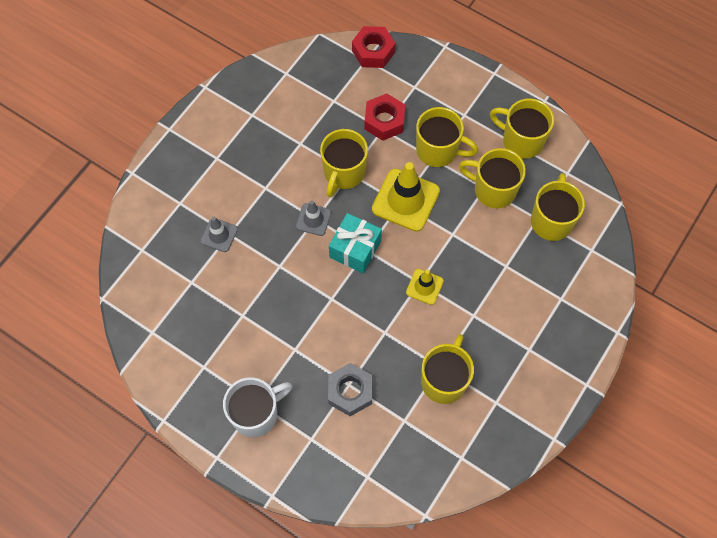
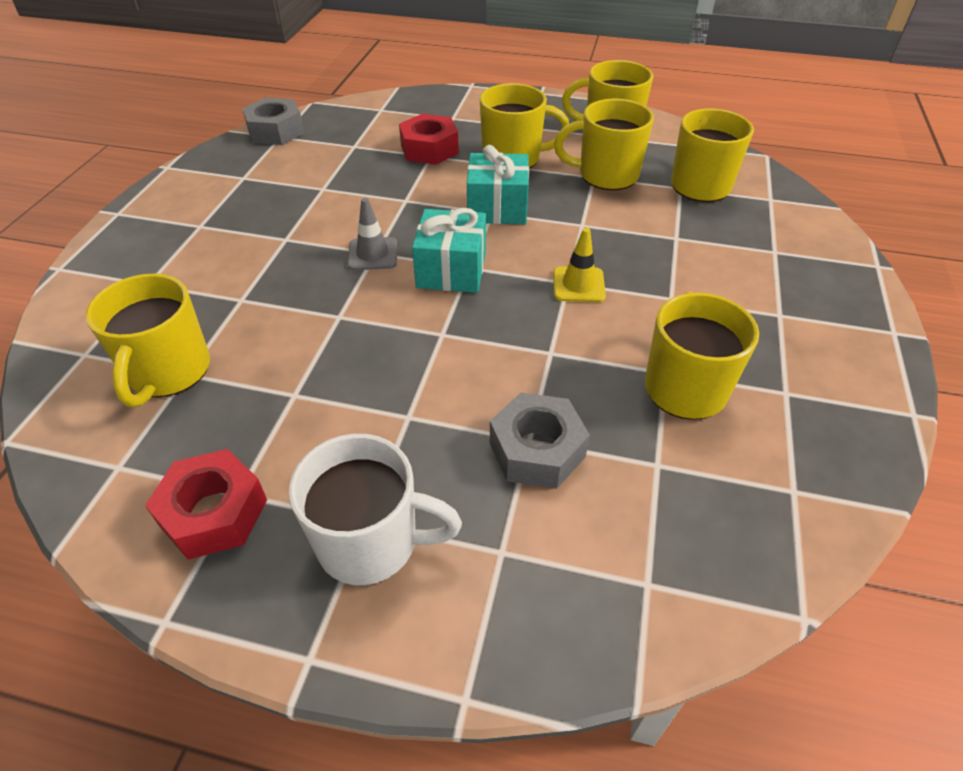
camera: 20 degrees left, 20 degrees down
grey traffic cone [200,217,238,252] -> none
white mug [223,377,292,437] -> white mug turned 60 degrees clockwise [289,434,462,585]
yellow mug [320,129,368,197] -> yellow mug moved to [86,274,210,407]
red nut [352,26,396,68] -> red nut moved to [145,449,267,560]
yellow traffic cone [372,162,440,232] -> turquoise gift [467,145,529,224]
none -> grey nut [242,98,304,145]

